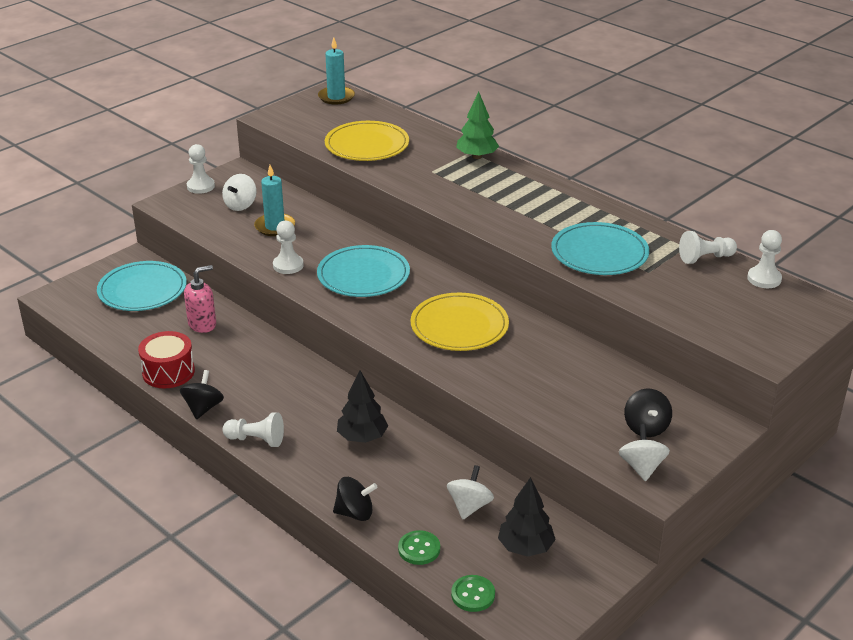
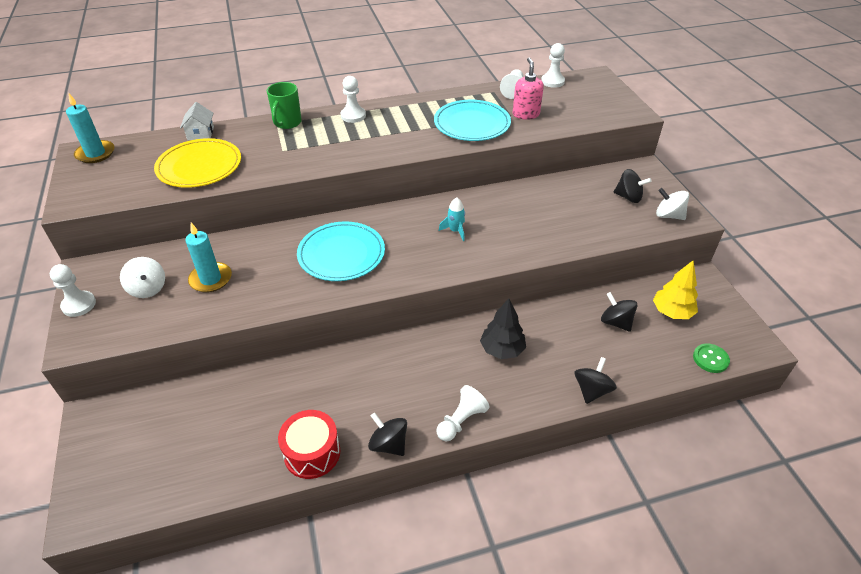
camera: 60 degrees left, 10 degrees up
turquoise plate [97,261,187,311] -> none
pink soap dispenser [184,265,216,333] -> pink soap dispenser moved to [513,57,544,120]
white pawn [273,221,304,274] -> white pawn moved to [340,76,366,123]
green button [398,530,440,565] -> none
yellow plate [410,293,509,351] -> turquoise rocket [439,197,465,241]
white spinning top [447,465,494,519] -> black spinning top [601,292,638,332]
green tree [456,92,499,159] -> green mug [267,82,302,129]
black tree [498,477,556,557] -> yellow tree [653,260,698,319]
none -> white house [180,102,214,140]

